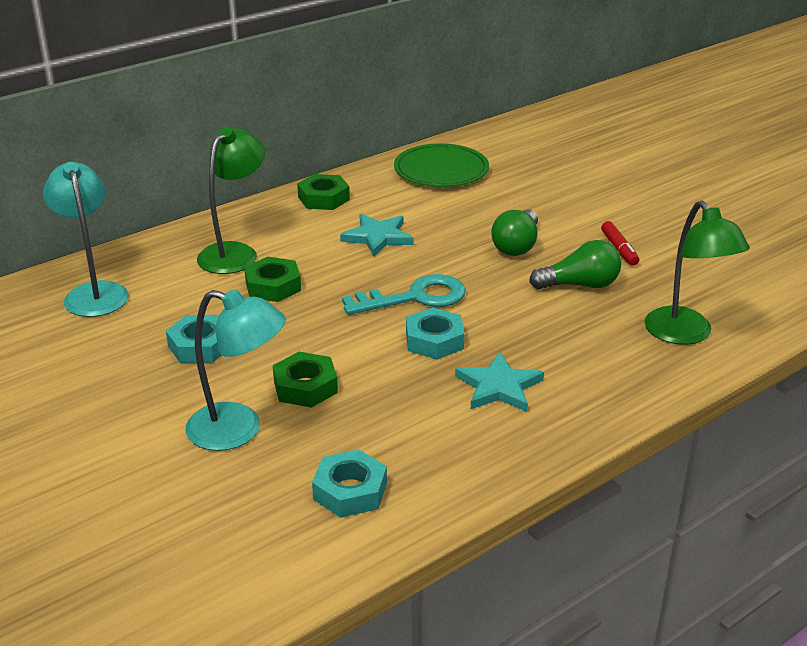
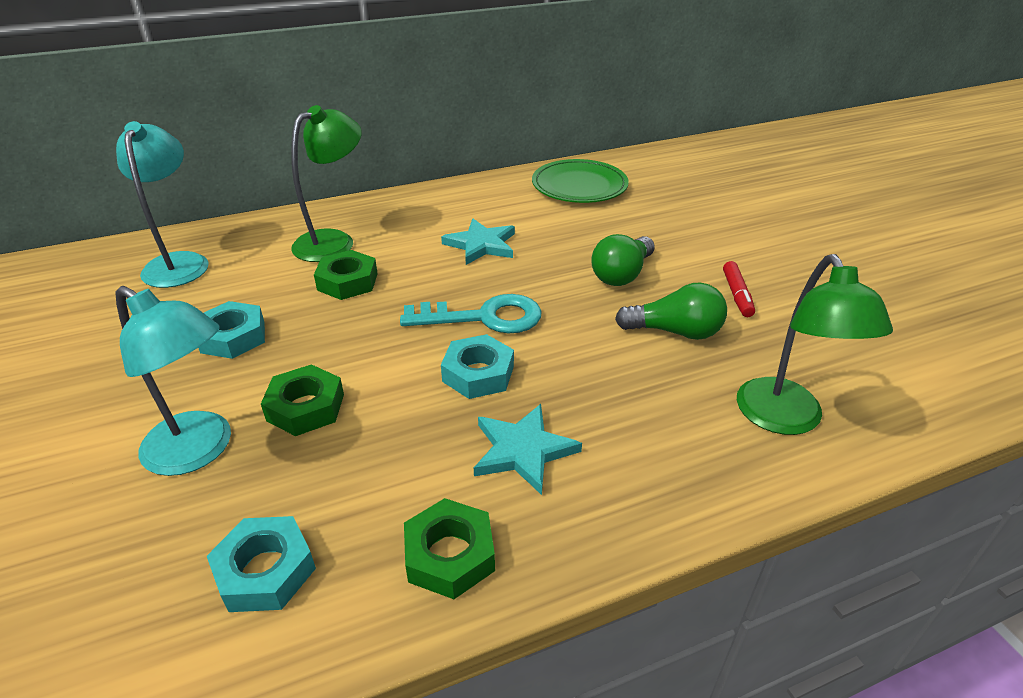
camera: 15 degrees right, 5 degrees up
green nut [297,174,350,210] -> green nut moved to [404,498,495,599]

